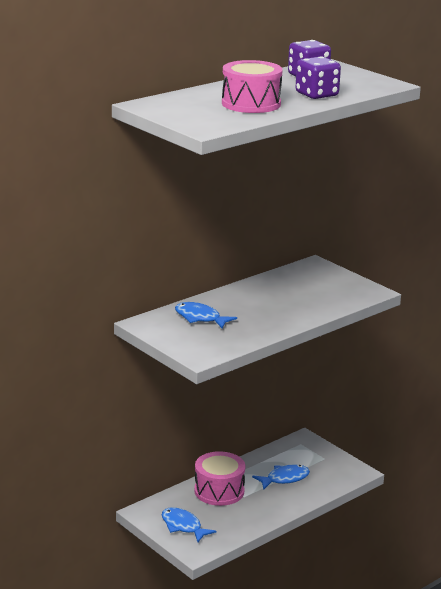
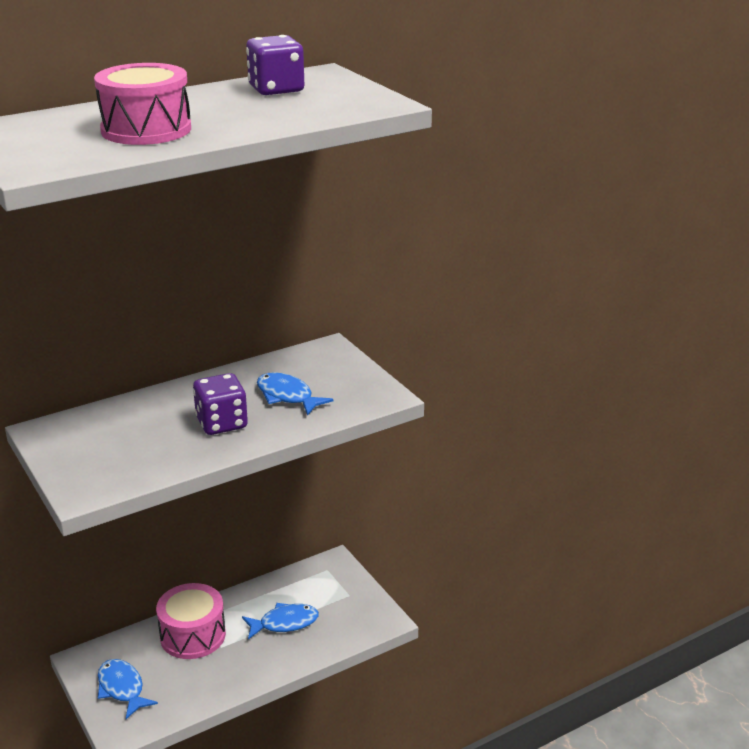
camera: 10 degrees right, 5 degrees up
blue fish [175,302,237,329] -> blue fish moved to [257,372,333,416]
purple dice [295,56,341,99] -> purple dice moved to [193,373,248,435]

